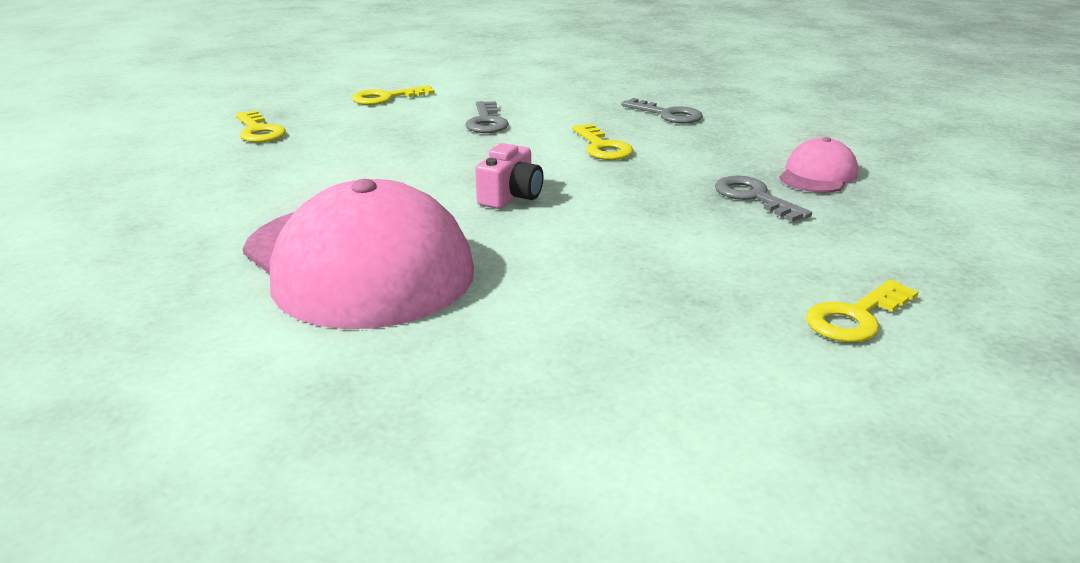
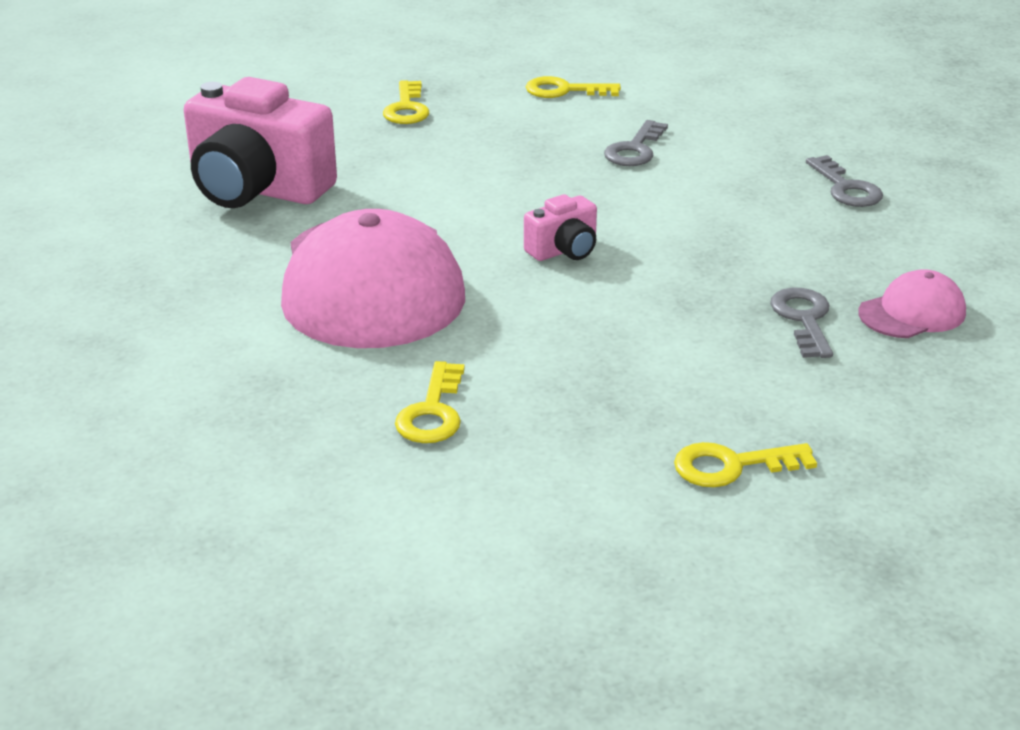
camera: 30 degrees right, 5 degrees up
yellow key [572,124,633,160] -> yellow key moved to [395,361,465,443]
none -> pink camera [184,77,337,208]

